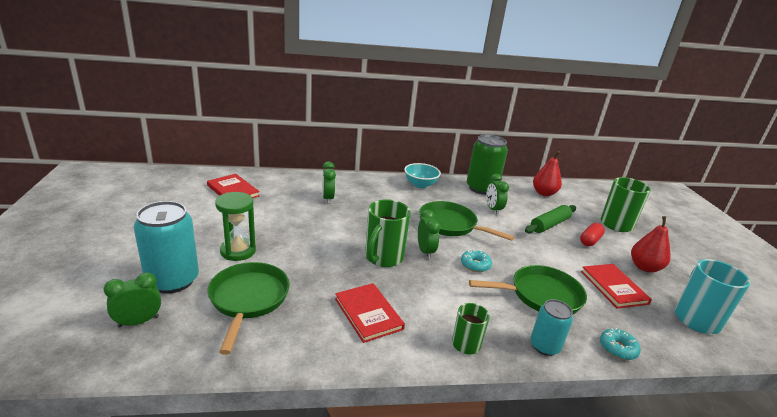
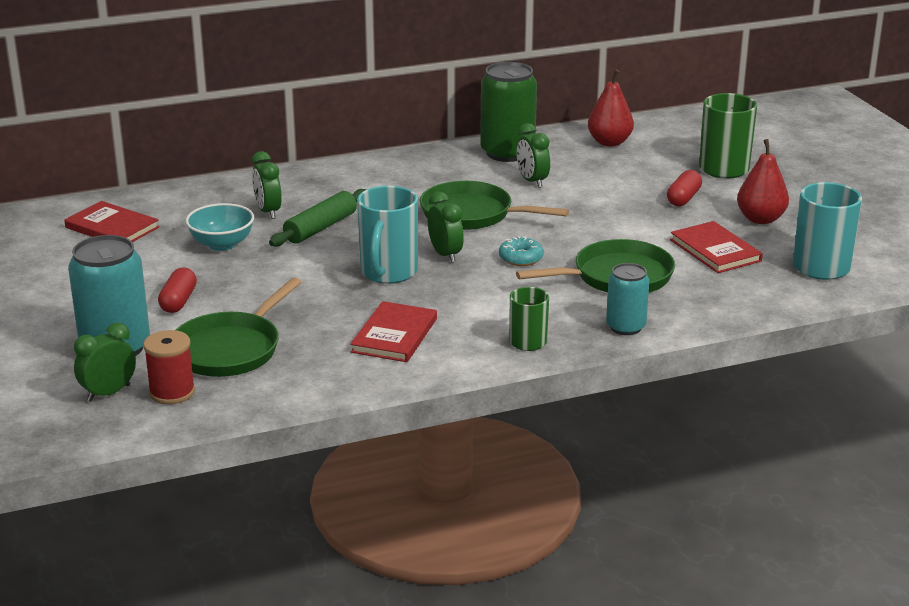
camera: 10 degrees left, 0 degrees up
green pan [207,262,290,355] -> green pan turned 135 degrees counterclockwise [176,278,301,377]
green hourglass [215,192,256,261] -> red capsule [158,268,197,313]
red book [335,283,405,343] -> red book turned 60 degrees clockwise [350,301,437,362]
green mug [365,199,411,267] -> turquoise mug [357,186,418,284]
turquoise bowl [404,163,441,188] -> turquoise bowl moved to [185,203,254,251]
green rolling pin [525,205,576,233] -> green rolling pin moved to [269,189,366,247]
turquoise donut [600,328,641,360] -> none
none -> red spool [143,330,195,405]

